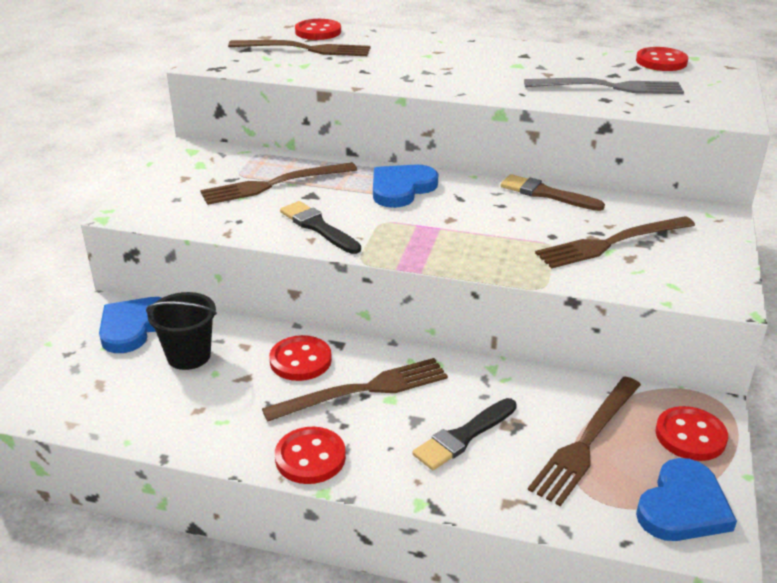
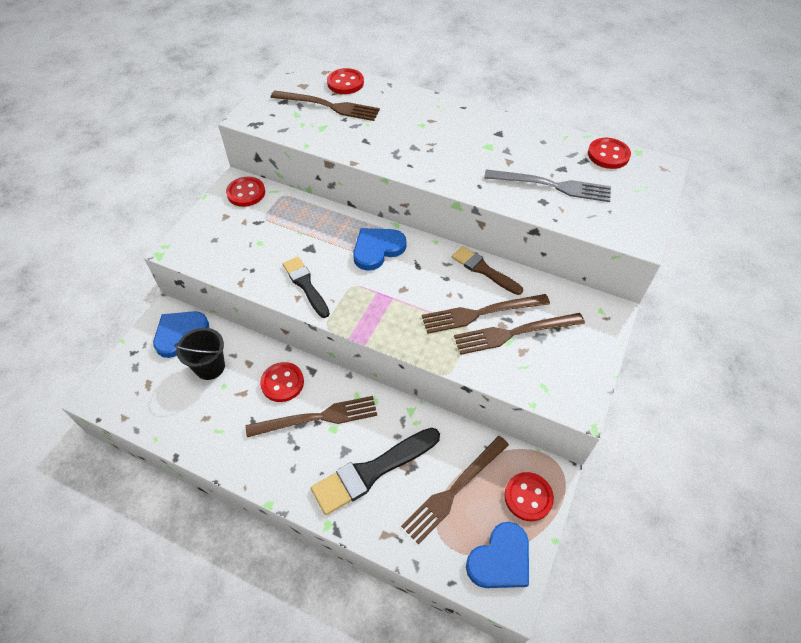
camera: 10 degrees right, 20 degrees up
brown fork [200,162,357,205] -> brown fork moved to [422,294,550,334]
red button [275,427,346,484] -> red button moved to [226,177,265,207]
black brush [413,398,517,470] -> black brush [311,428,440,515], size x1.57

